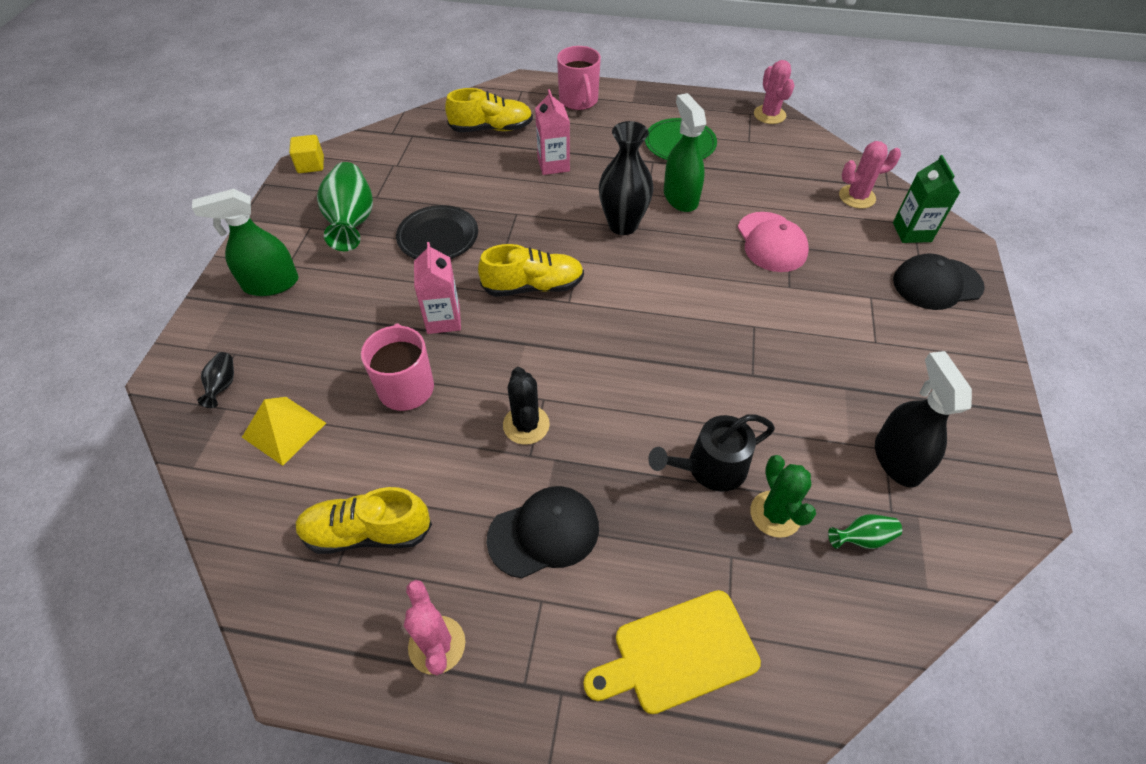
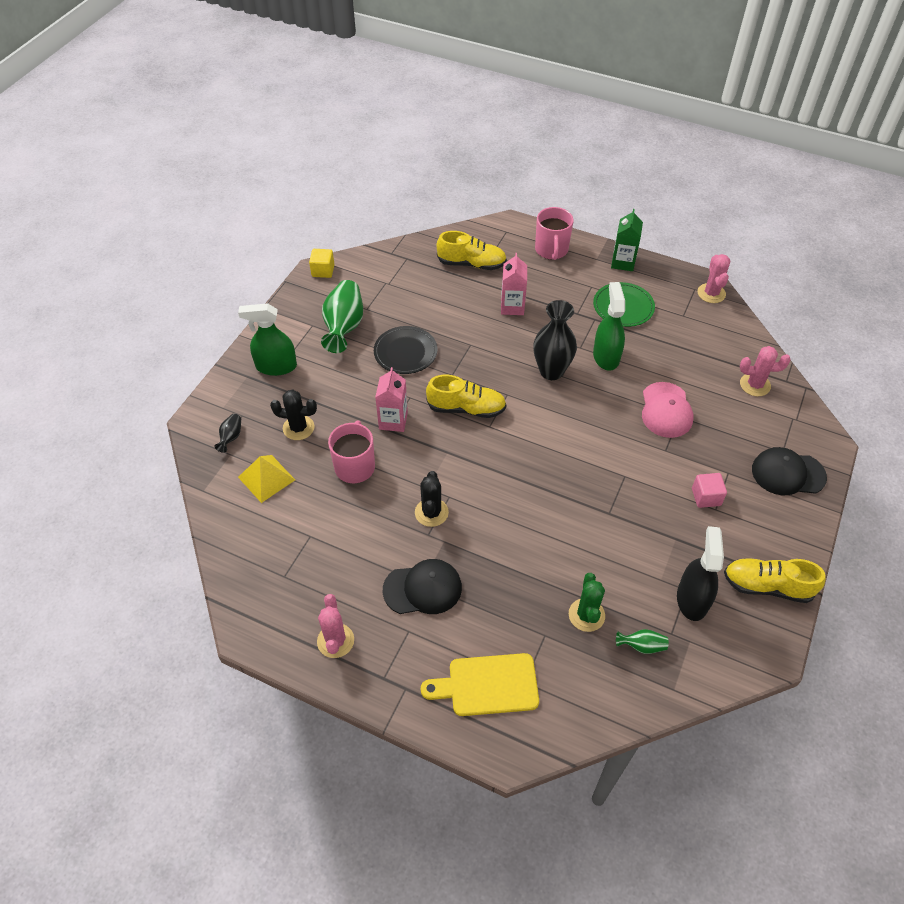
camera: 15 degrees right, 0 degrees up
yellow shoe [295,487,432,554] -> yellow shoe moved to [724,558,826,603]
black watering can [648,414,775,492] -> none
green carton [893,155,960,243] -> green carton moved to [611,209,643,271]
none -> black cactus [270,390,317,440]
none -> pink cube [692,473,727,508]

